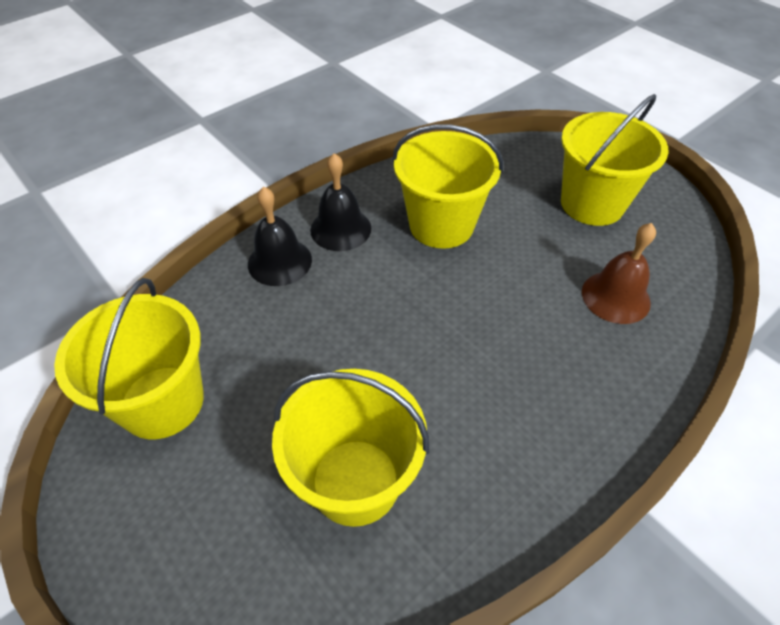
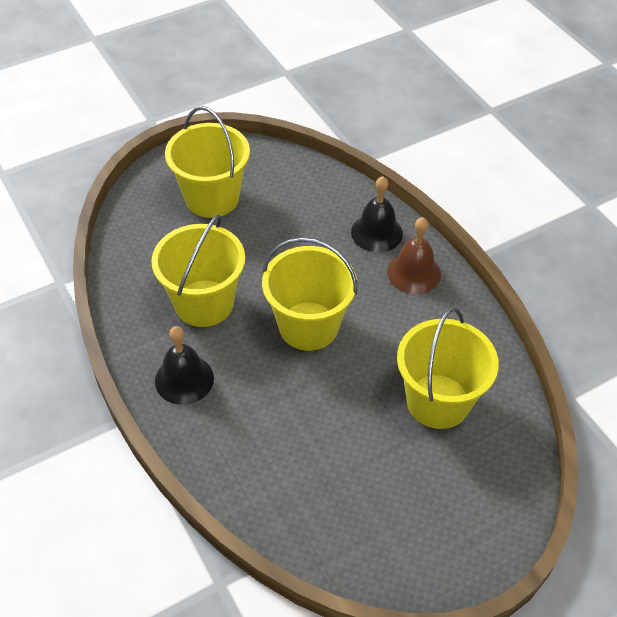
camera: 80 degrees left, 0 degrees up
yellow bucket [54,278,204,439] -> yellow bucket moved to [262,237,357,351]
black bell [248,186,312,286] -> black bell moved to [351,176,403,252]
brown bell [582,223,656,324] -> brown bell moved to [387,217,441,294]

